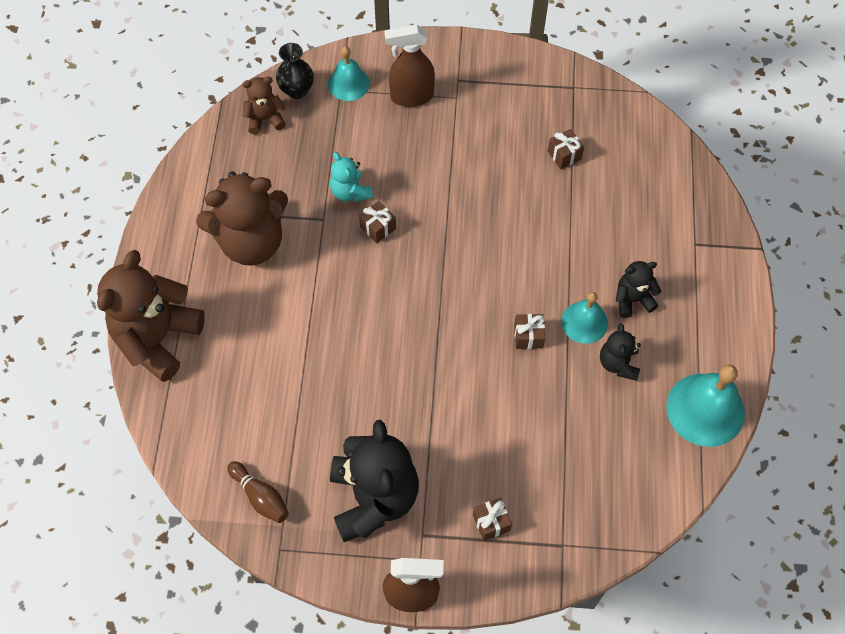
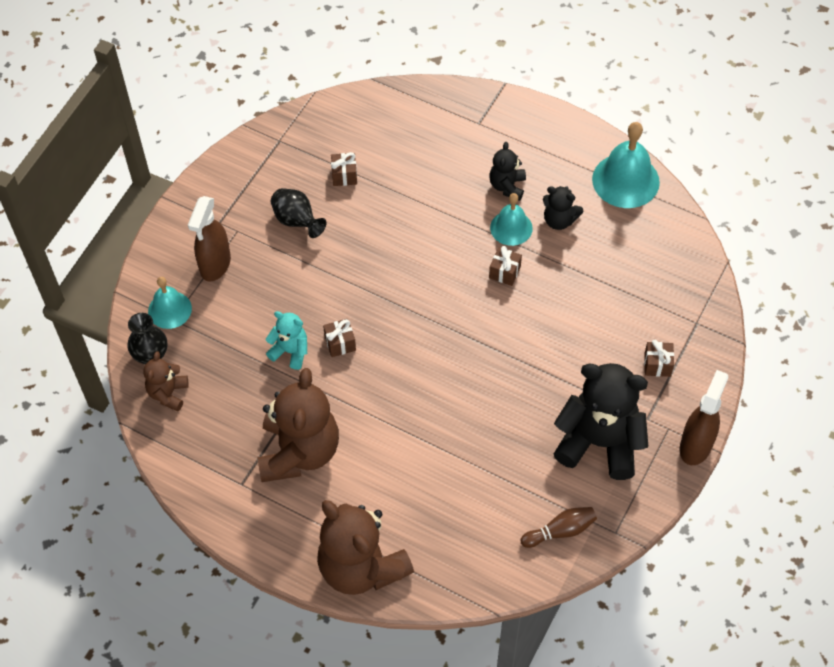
camera: 65 degrees left, 5 degrees down
turquoise teddy bear [330,152,373,202] -> turquoise teddy bear turned 150 degrees counterclockwise [266,311,307,370]
none -> black vase [271,188,326,238]

